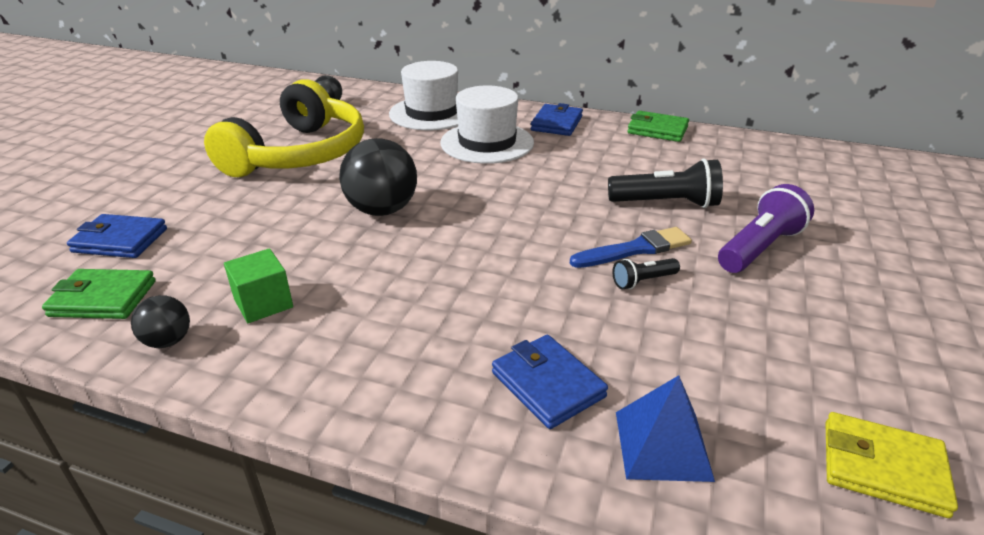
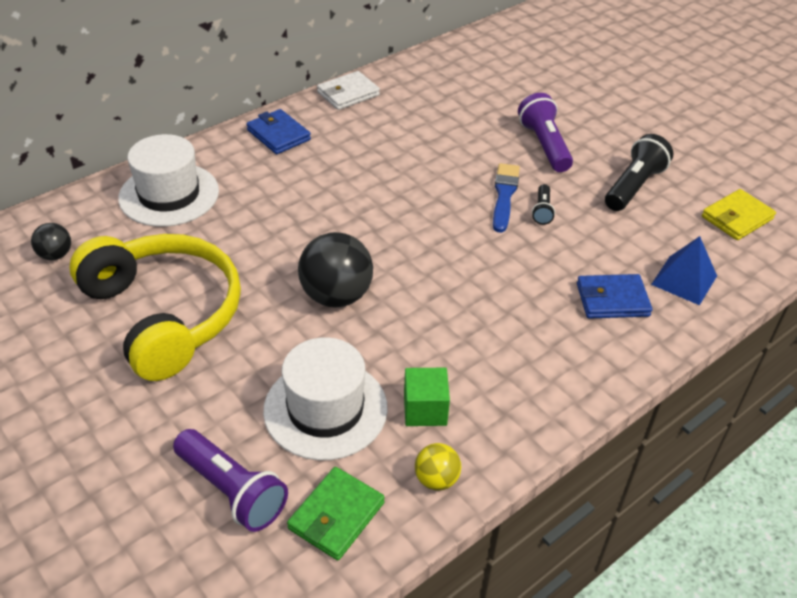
camera: 60 degrees left, 10 degrees up
blue wallet [67,214,167,258] -> purple flashlight [173,429,288,532]
black ball [131,295,190,348] -> yellow ball [415,443,461,491]
white hat [440,85,534,164] -> white hat moved to [263,337,388,460]
black flashlight [608,158,723,208] -> black flashlight moved to [605,134,673,211]
green wallet [627,111,689,142] -> white wallet [317,71,380,110]

